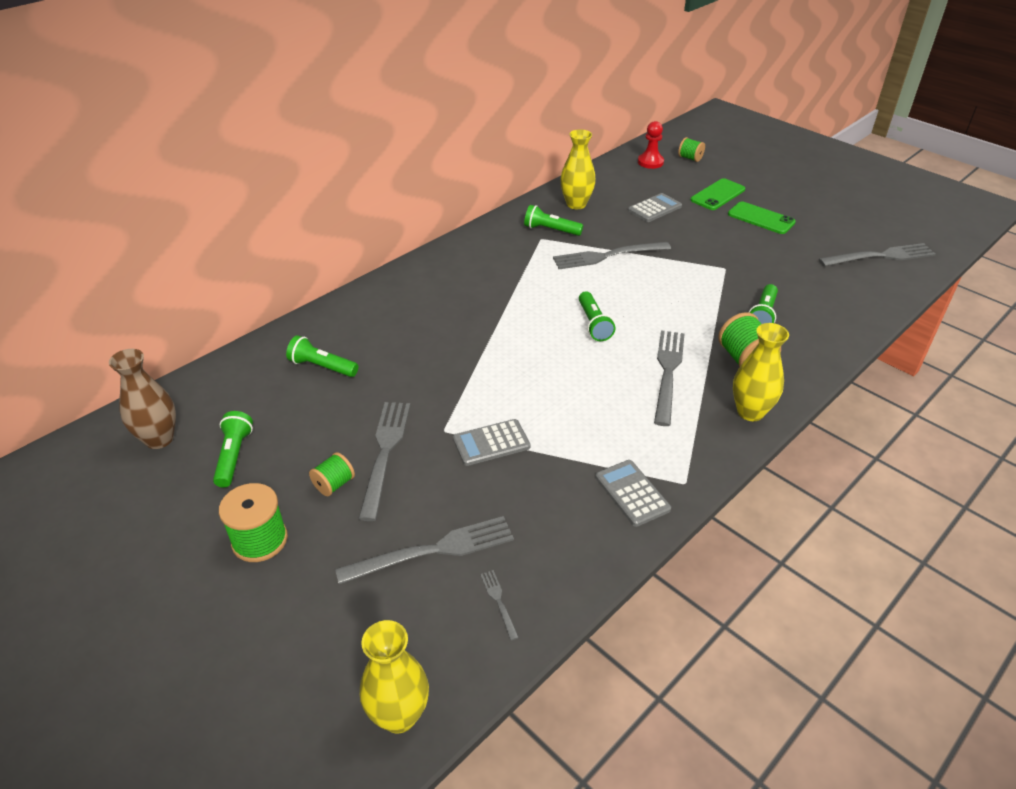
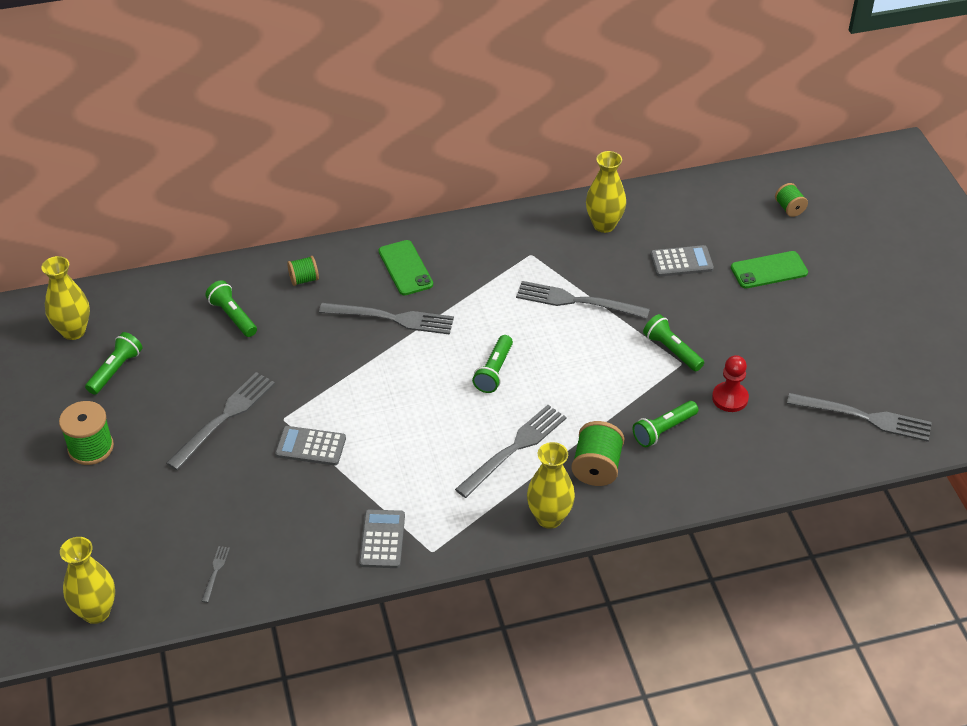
camera: 30 degrees right, 5 degrees up
brown vase [109,349,176,449] -> yellow vase [41,256,90,340]
green spool [309,452,355,496] -> green spool moved to [287,256,319,286]
grey fork [335,516,514,584] -> grey fork moved to [319,303,454,335]
green flashlight [524,205,583,236] -> green flashlight moved to [643,314,704,371]
red pawn [638,121,664,169] -> red pawn moved to [712,355,749,412]
green phone [728,201,796,234] -> green phone moved to [379,240,433,295]

